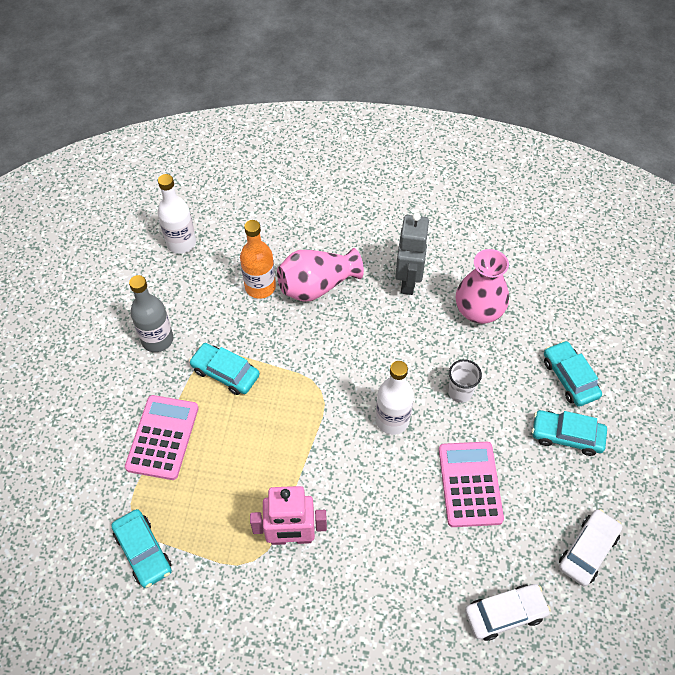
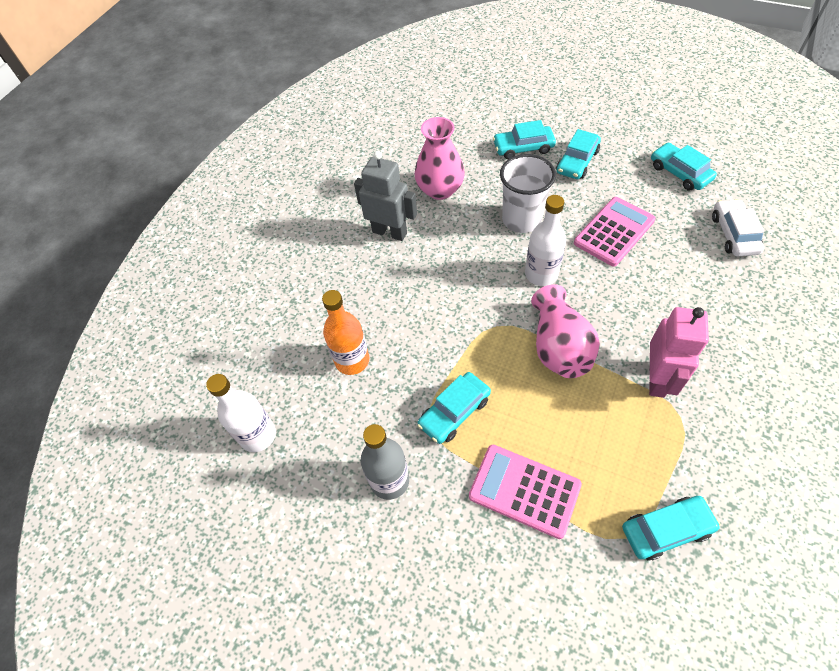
camera: 70 degrees left, 0 degrees up
pink vase [277,248,364,301] -> pink vase moved to [531,285,600,378]
pink calculator [439,442,504,527] -> pink calculator turned 120 degrees clockwise [574,197,656,267]
white cup [448,359,482,403] -> white cup [500,154,556,233], size x1.72
white car [559,509,622,586] -> turquoise car [651,142,717,191]

